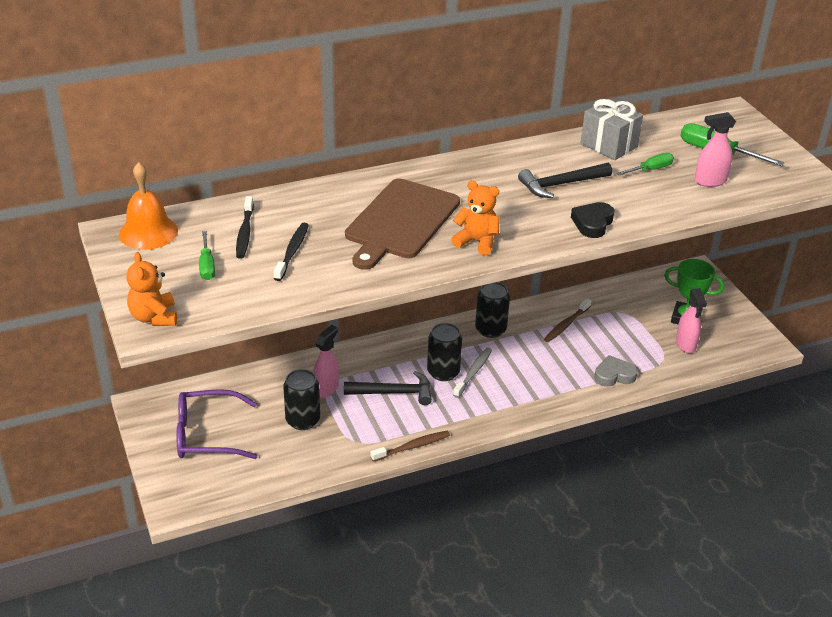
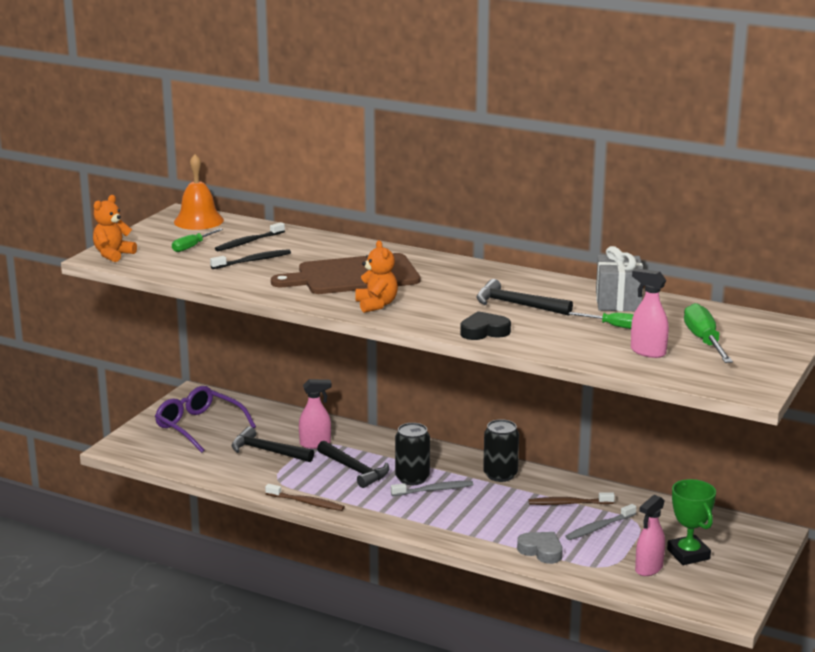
camera: 50 degrees right, 15 degrees down
black can [283,369,320,430] -> black hammer [231,426,314,462]
none -> grey toothbrush [565,504,636,540]

